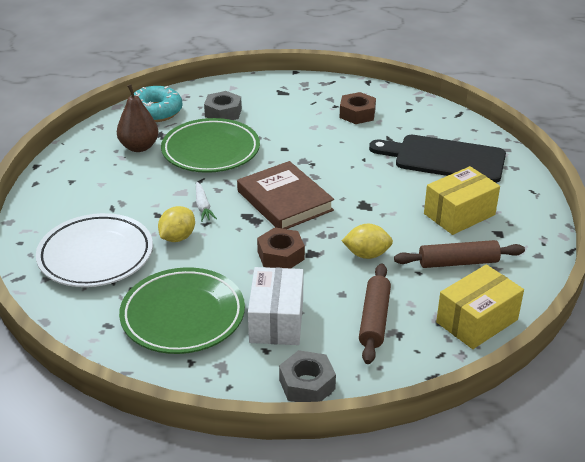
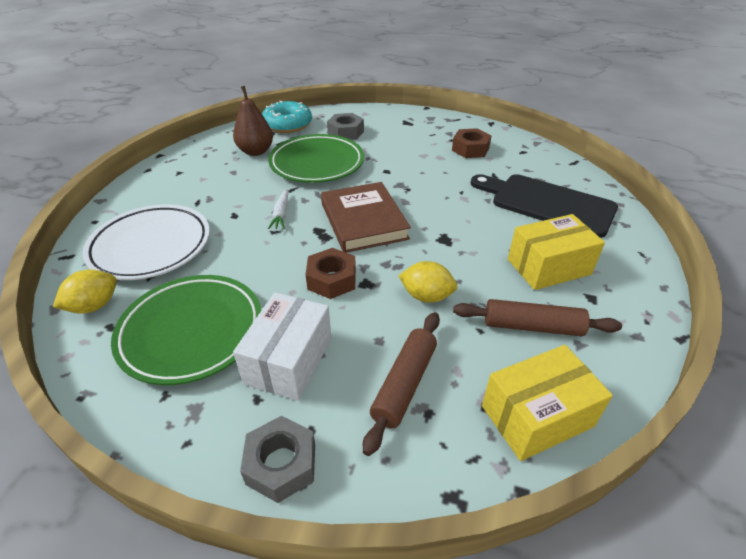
camera: 15 degrees right, 5 degrees up
yellow lemon [158,206,195,242] -> yellow lemon moved to [53,270,117,314]

